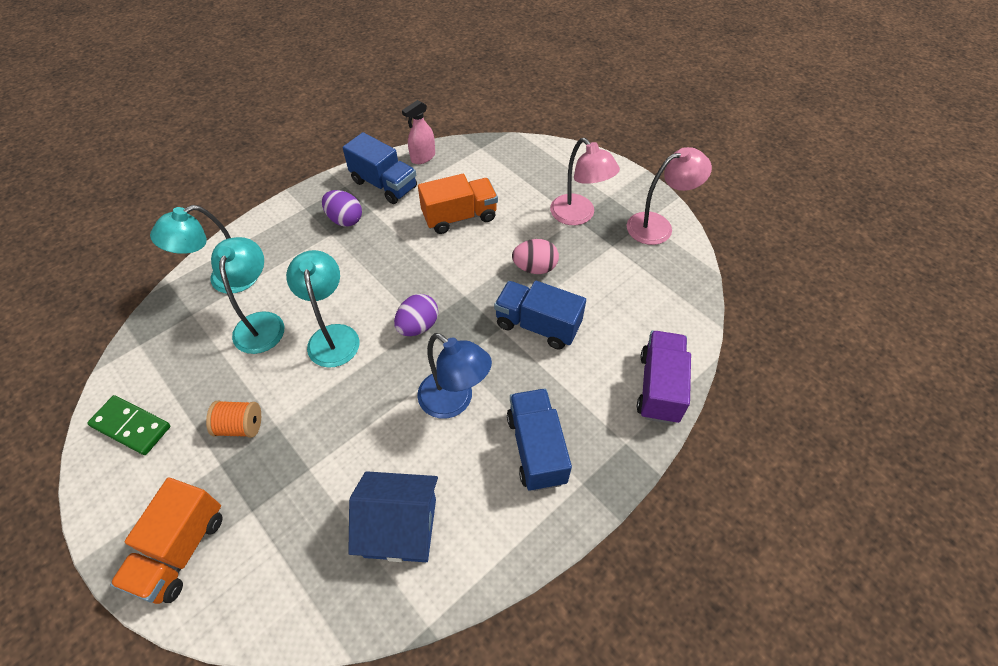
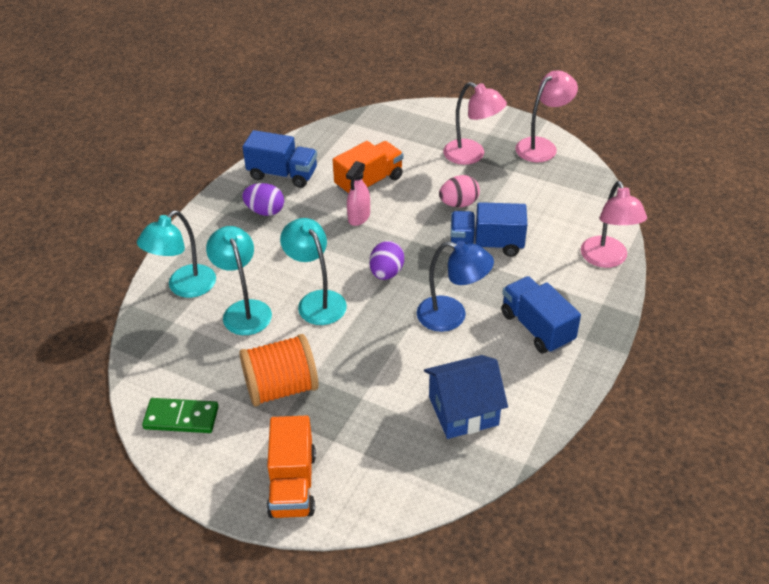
camera: 20 degrees left, 10 degrees down
orange spool [206,401,261,438] -> orange spool [239,334,318,406], size x1.77
pink spray bottle [402,100,435,164] -> pink spray bottle moved to [346,161,370,226]
purple truck [637,331,691,424] -> pink lamp [581,181,647,268]

